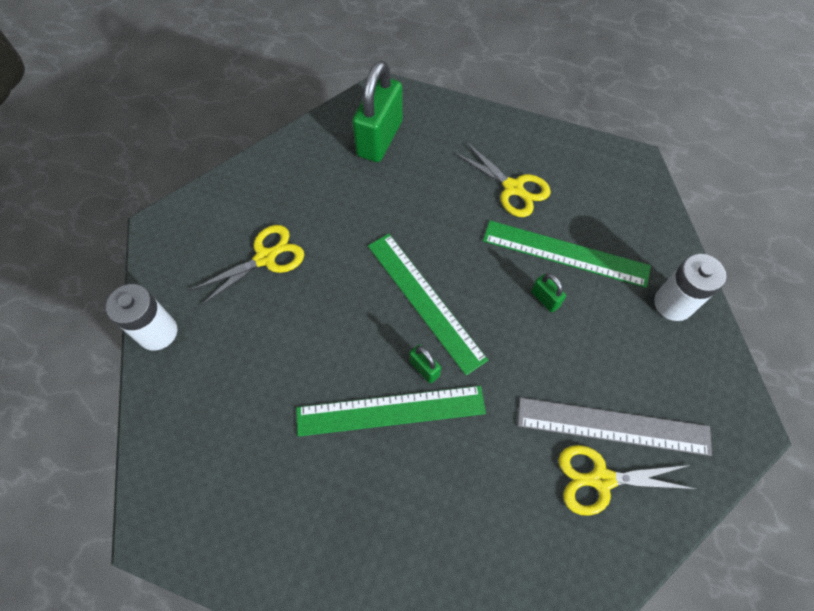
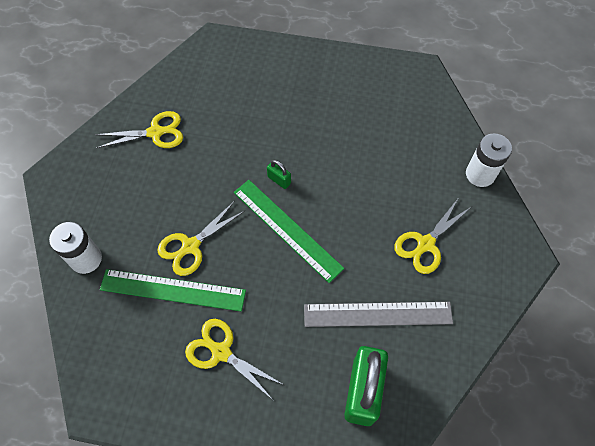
camera: 170 degrees right, 0 degrees up
green ruler [296,386,486,437] -> none
grey ruler [518,398,712,456] -> grey ruler moved to [304,302,453,327]
green padlock [531,273,566,312] -> yellow scissors [157,201,244,276]

